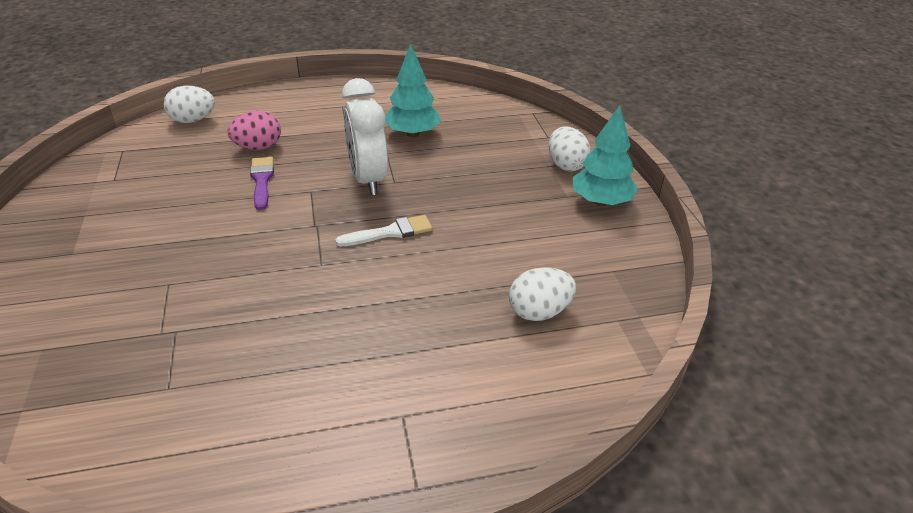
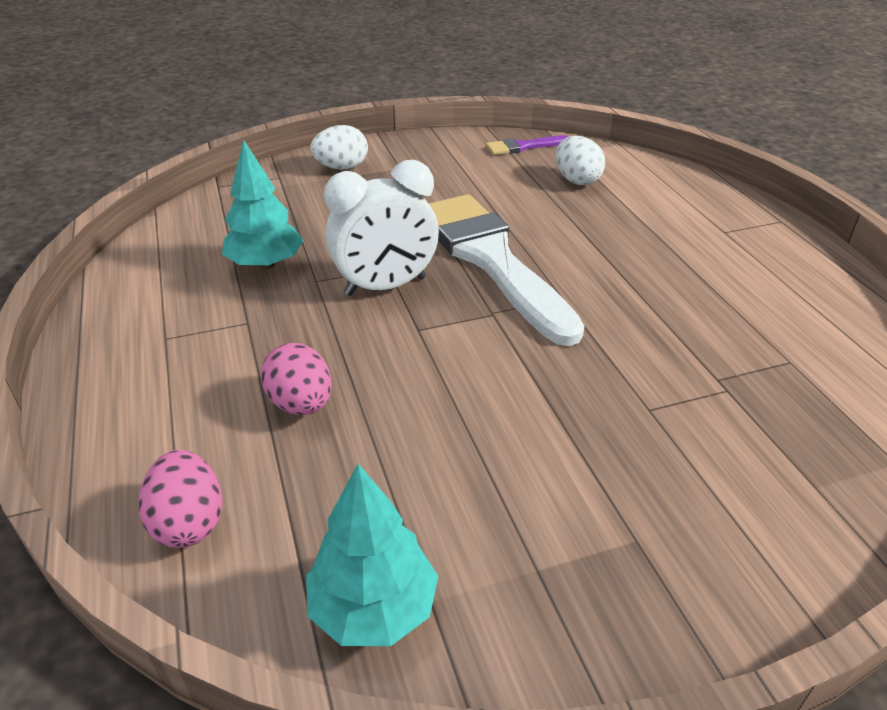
camera: 95 degrees left, 0 degrees up
white egg [164,86,215,123] -> pink egg [139,450,222,548]
purple brush [250,157,274,210] -> purple brush moved to [486,135,569,155]
white brush [335,215,433,246] -> white brush [428,194,585,346], size x2.36
turquoise tree [573,105,638,206] -> turquoise tree moved to [306,464,438,646]

